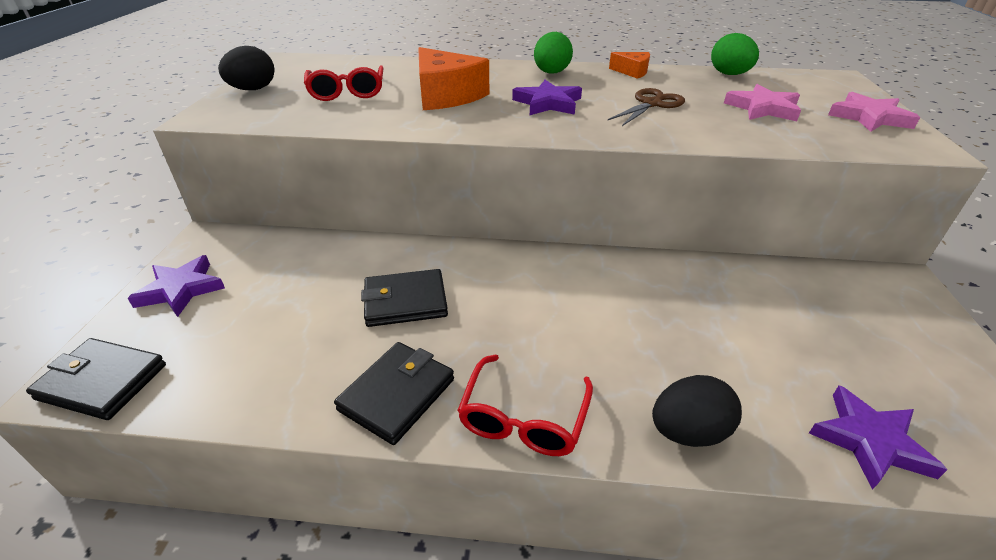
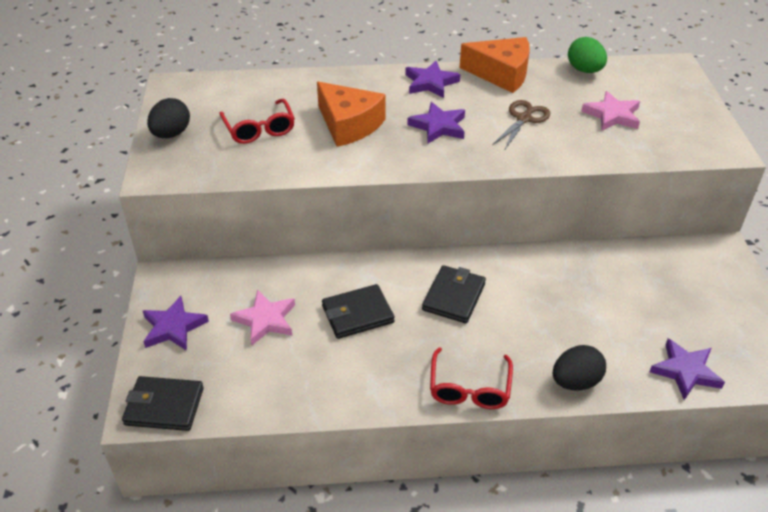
camera: 10 degrees left, 5 degrees up
black wallet [334,342,454,445] -> black wallet moved to [422,265,486,323]
green egg [534,32,573,74] -> purple star [405,61,460,98]
orange cheese [609,52,650,79] -> orange cheese [460,37,530,93], size x1.95
pink star [828,92,920,132] -> pink star moved to [230,290,295,345]

